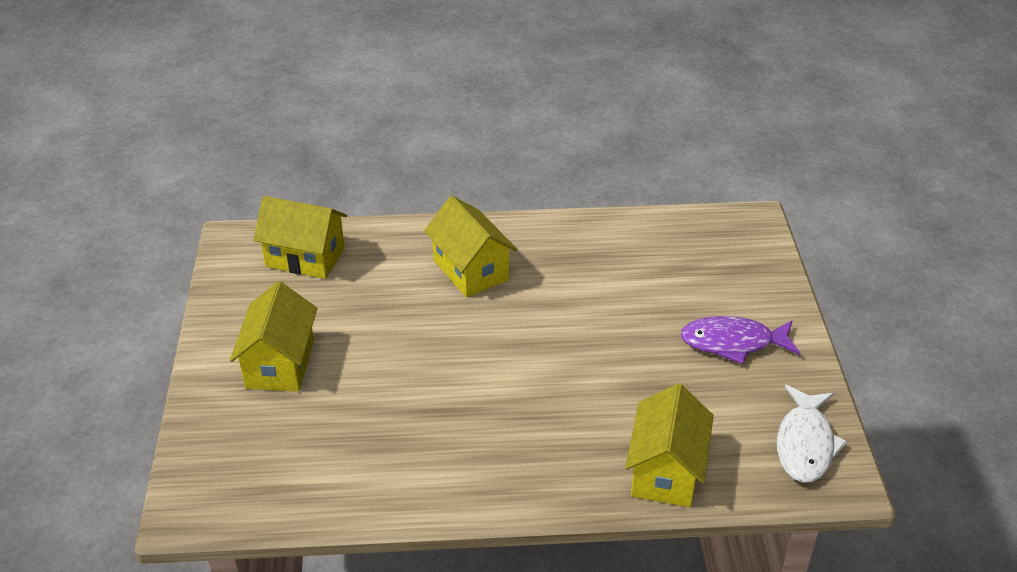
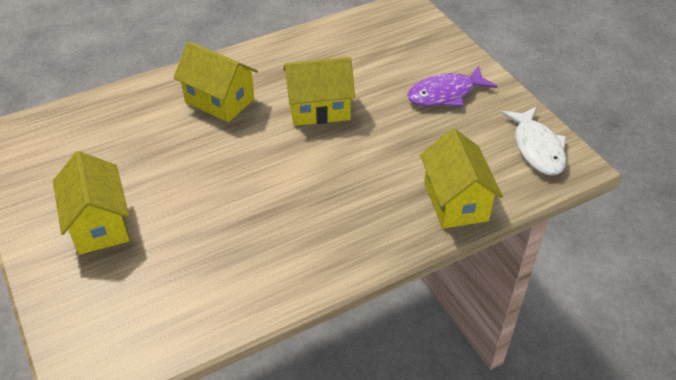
camera: 25 degrees left, 5 degrees up
yellow house [253,196,347,279] -> yellow house moved to [283,57,355,126]

